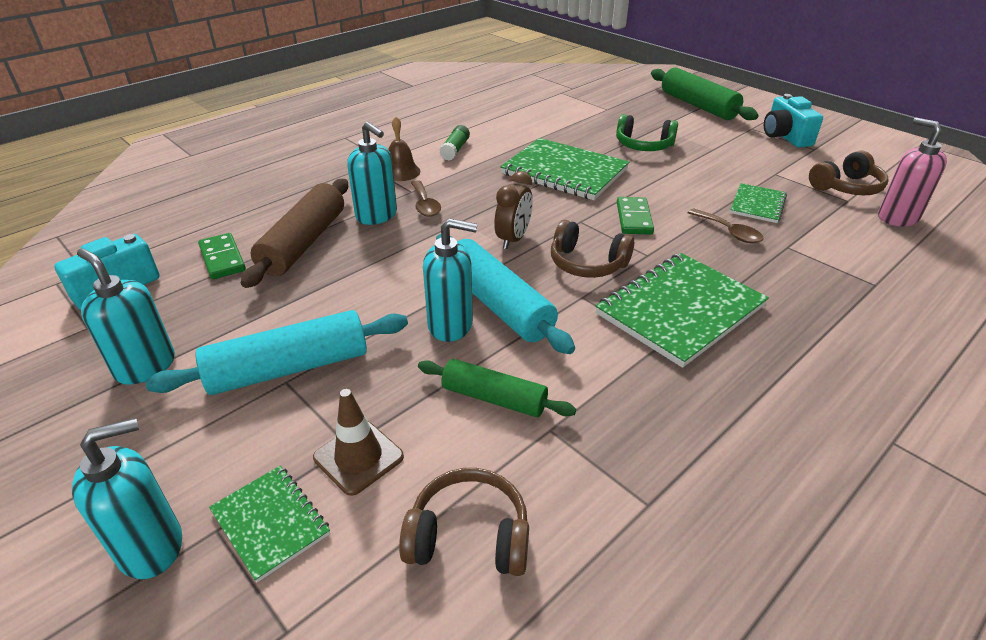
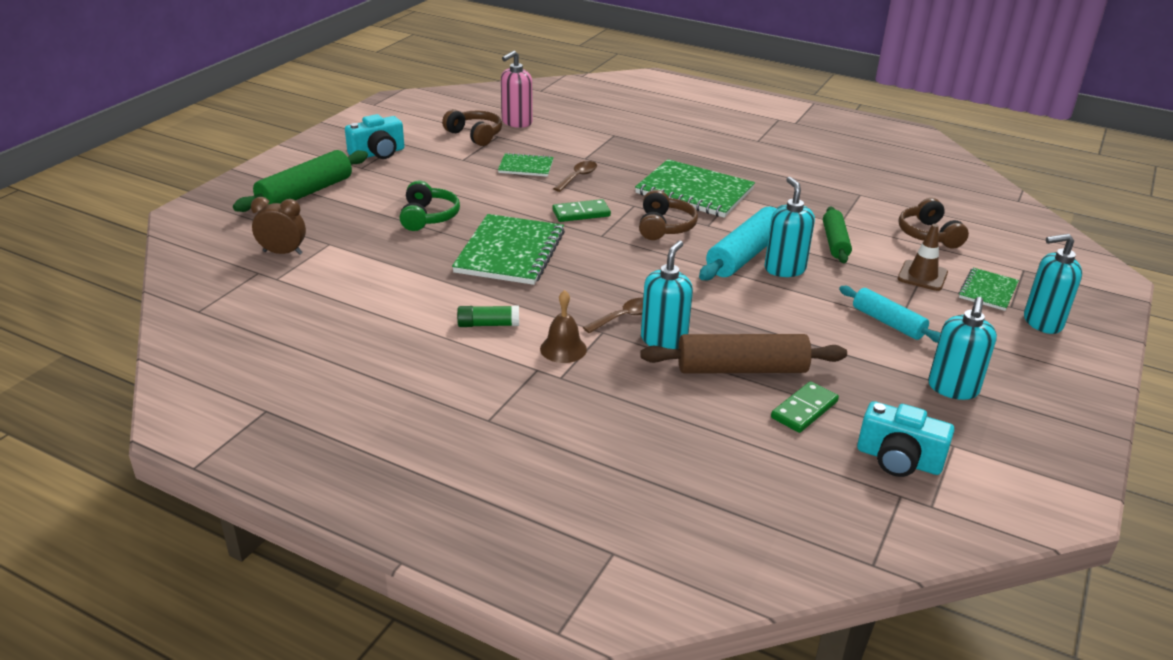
camera: 110 degrees left, 5 degrees down
turquoise soap dispenser [72,418,182,579] -> turquoise soap dispenser turned 45 degrees counterclockwise [1024,234,1082,334]
turquoise rolling pin [145,310,408,395] -> turquoise rolling pin [839,286,941,343], size x0.64
brown clock [494,171,533,249] -> brown clock moved to [251,197,306,255]

